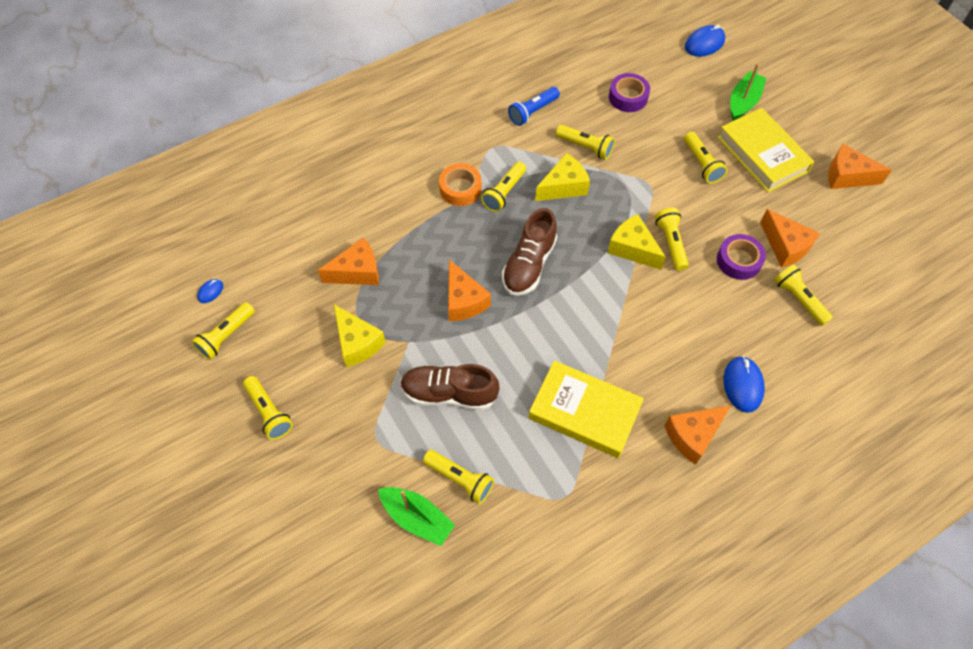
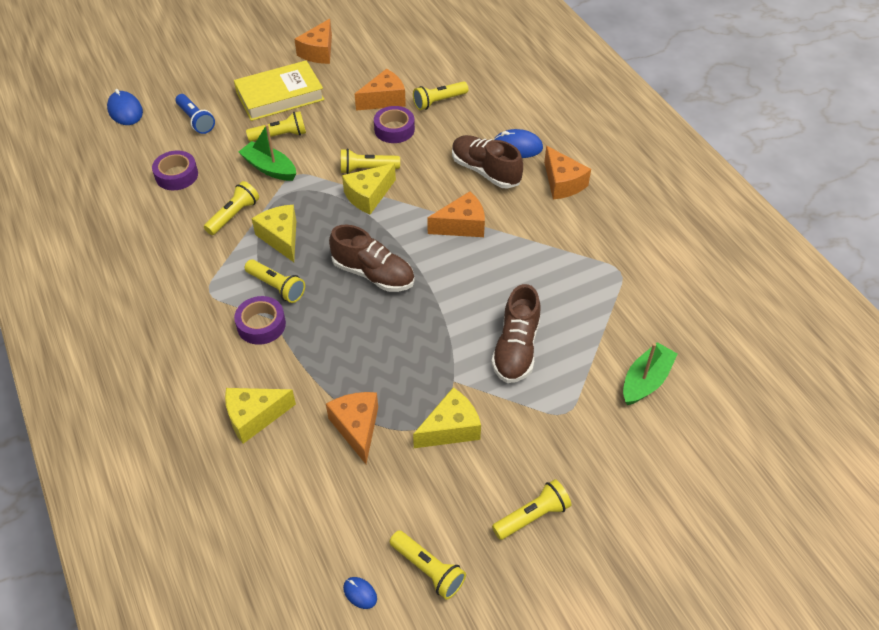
camera: 85 degrees left, 10 degrees down
yellow flashlight [423,450,494,504] -> none
orange tape [439,163,482,206] -> purple tape [234,296,286,345]
orange cheese [448,259,491,321] -> orange cheese moved to [427,191,485,237]
blue flashlight [508,87,560,126] -> blue flashlight moved to [175,94,215,134]
yellow book [529,360,644,458] -> none
green boat [730,63,766,121] -> green boat moved to [239,124,296,181]
none -> yellow cheese [225,388,296,444]
none -> brown shoe [452,135,523,189]

